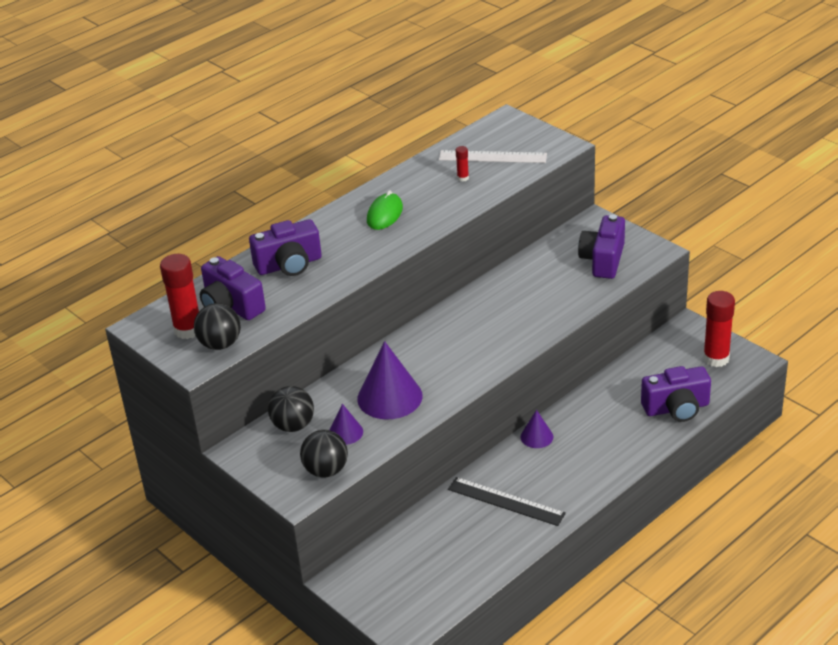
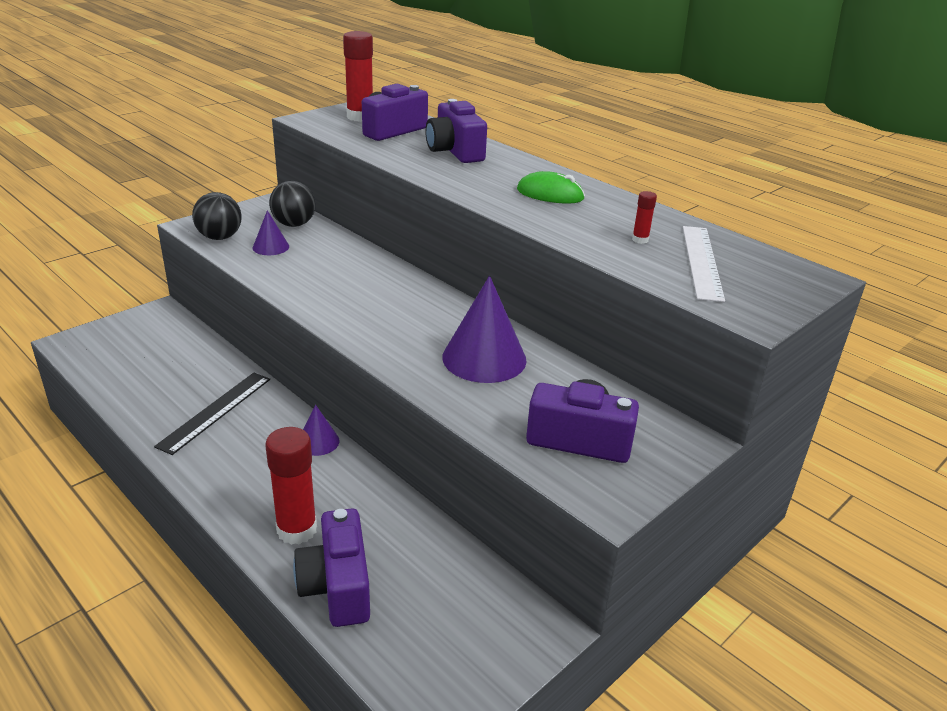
camera: 85 degrees right, 5 degrees down
black ball [194,303,241,350] -> none
purple cone [357,341,422,420] -> purple cone moved to [442,276,527,383]
red glue stick [703,291,735,367] -> red glue stick moved to [265,427,317,545]

